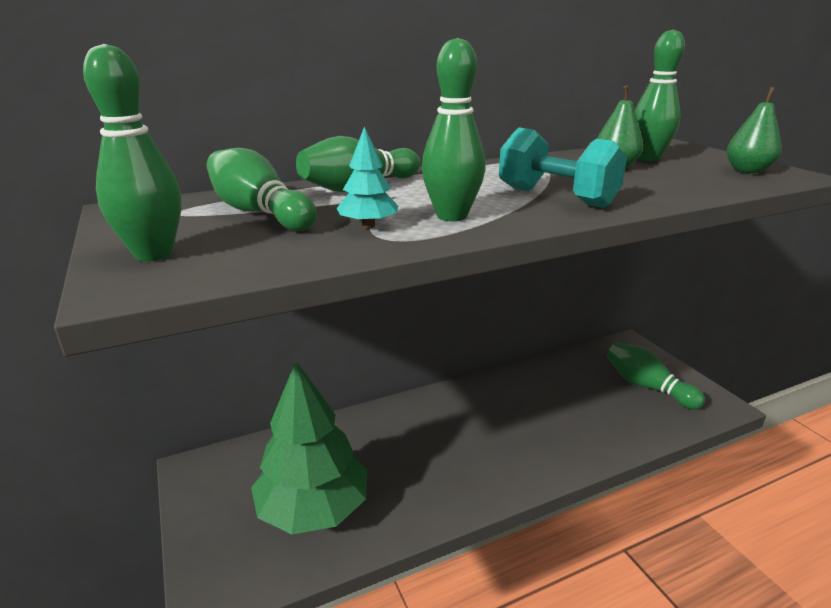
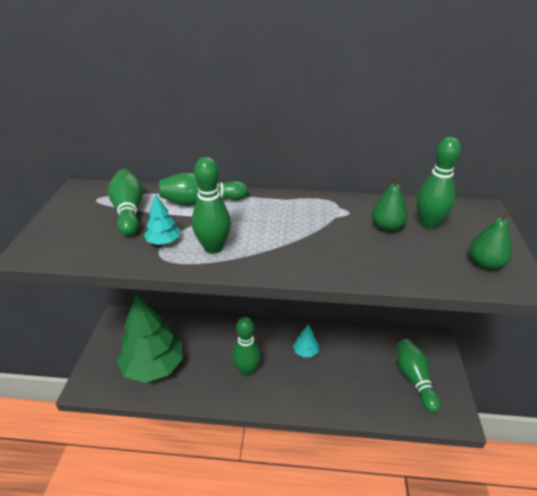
camera: 30 degrees right, 10 degrees up
green bowling pin [83,44,182,261] -> green bowling pin moved to [232,317,261,376]
turquoise dumbbell [499,128,627,208] -> none
none -> turquoise tree [293,325,319,357]

